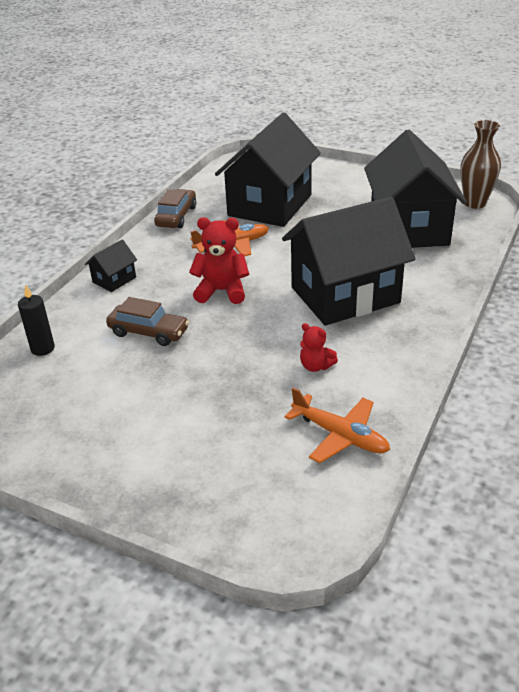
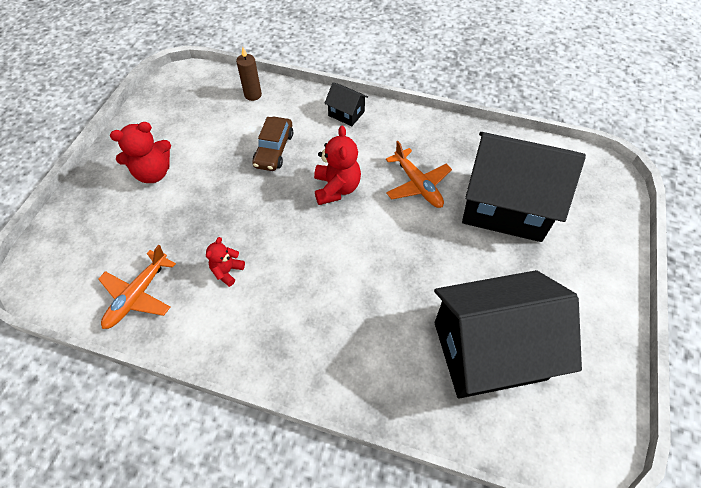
camera: 80 degrees right, 20 degrees up
black candle [18,284,55,356] -> brown candle [236,47,262,101]
brown car [154,189,196,228] -> none
black house [282,197,416,326] -> none
brown vase [460,120,501,209] -> none
none -> red teddy bear [110,122,171,183]

